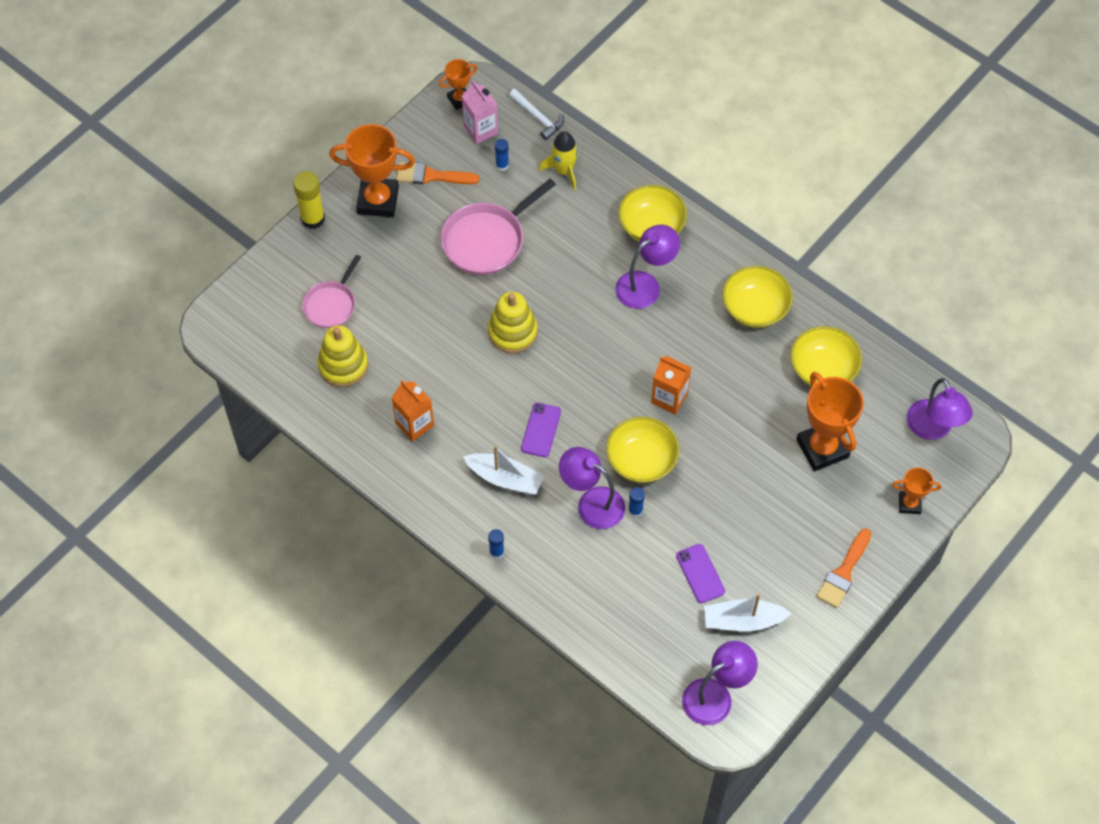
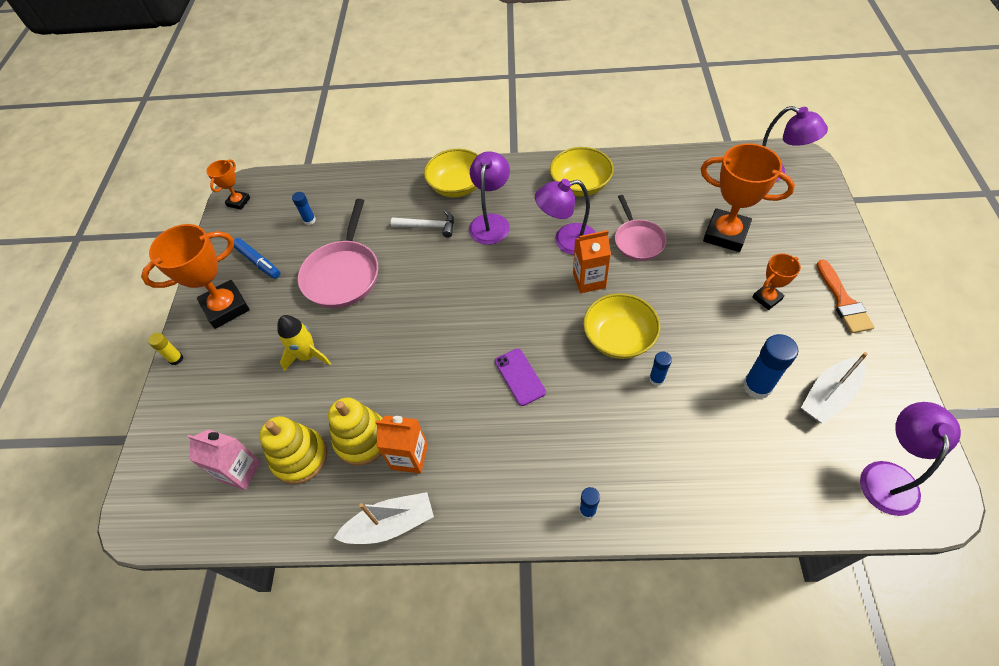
camera: 35 degrees left, 5 degrees down
yellow glue stick [293,171,325,229] -> yellow glue stick [148,333,183,365], size x0.56
pink pan [302,255,361,328] -> pink pan moved to [615,195,667,261]
orange brush [396,162,479,184] -> blue marker [234,238,280,279]
pink carton [462,80,498,144] -> pink carton moved to [187,429,261,490]
white boat [463,445,544,495] -> white boat moved to [334,492,434,544]
yellow stacking toy [488,292,538,353] -> yellow stacking toy moved to [328,398,382,466]
white hammer [509,89,564,140] -> white hammer moved to [391,210,454,238]
yellow rocket [539,131,579,190] -> yellow rocket moved to [277,315,331,371]
purple lamp [559,447,625,529] -> purple lamp moved to [535,179,596,255]
purple phone [676,544,725,603] -> blue glue stick [743,334,798,399]
yellow bowl [791,326,862,386] -> none
orange trophy [892,467,941,514] -> orange trophy moved to [752,253,801,310]

